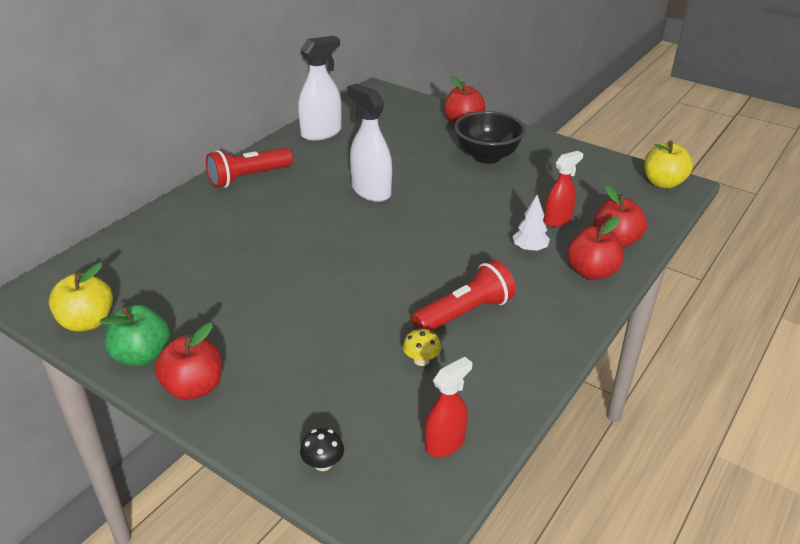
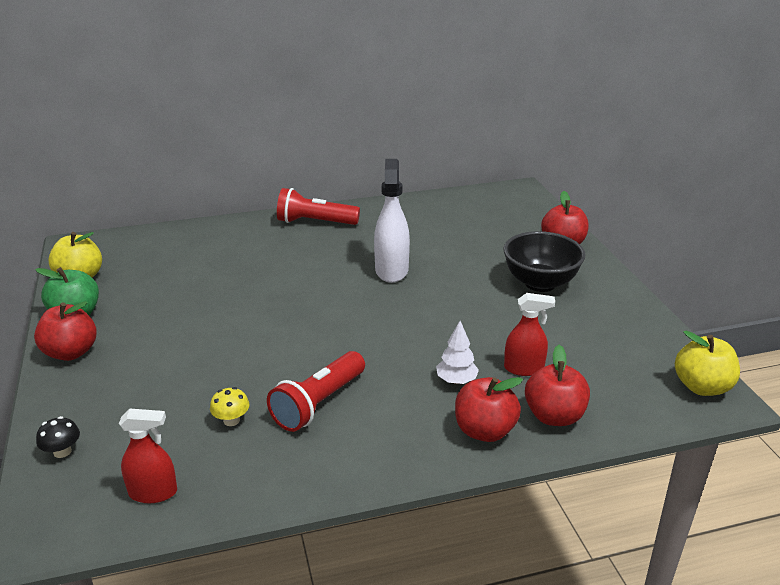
camera: 40 degrees right, 5 degrees down
white spray bottle [298,36,342,141] -> none
red flashlight [412,260,516,331] -> red flashlight turned 120 degrees clockwise [267,351,365,432]

